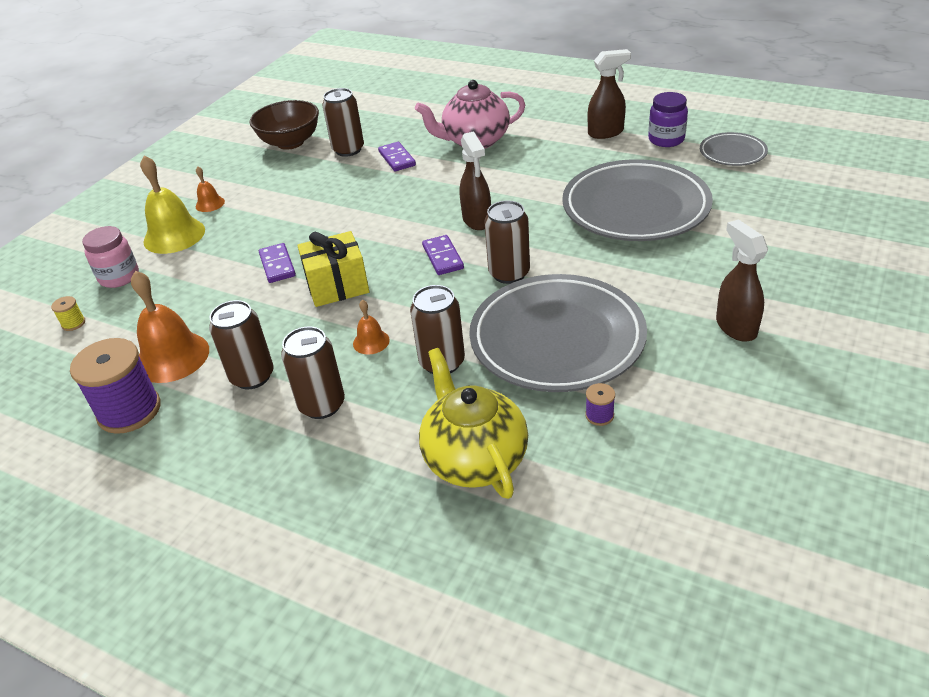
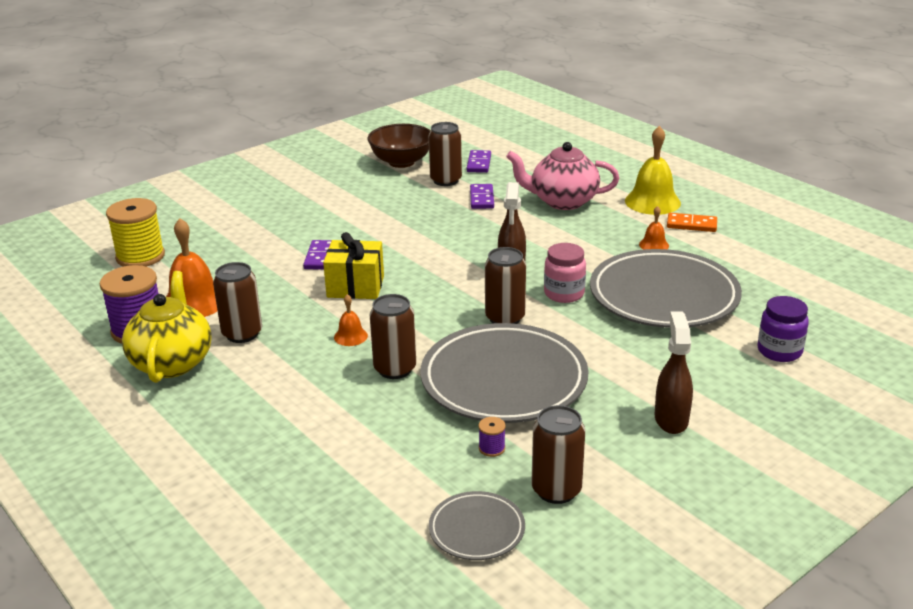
camera: 20 degrees right, 10 degrees down
yellow spool [51,296,85,331] -> yellow spool [106,198,165,267], size x2.37
pink jar [82,226,139,288] -> pink jar moved to [544,243,586,303]
yellow bell [140,155,205,254] -> yellow bell moved to [625,126,681,215]
orange bell [196,166,225,212] -> orange bell moved to [639,206,669,249]
brown can [281,326,345,419] -> brown can moved to [531,405,585,504]
yellow teapot [419,348,528,499] -> yellow teapot moved to [122,271,212,383]
purple domino [422,235,464,275] -> purple domino moved to [467,150,491,173]
brown spray bottle [588,49,631,139] -> orange domino [667,213,717,232]
purple jar [648,92,688,147] -> purple jar moved to [758,296,809,362]
grey plate [700,132,768,166] -> grey plate moved to [429,491,525,560]

